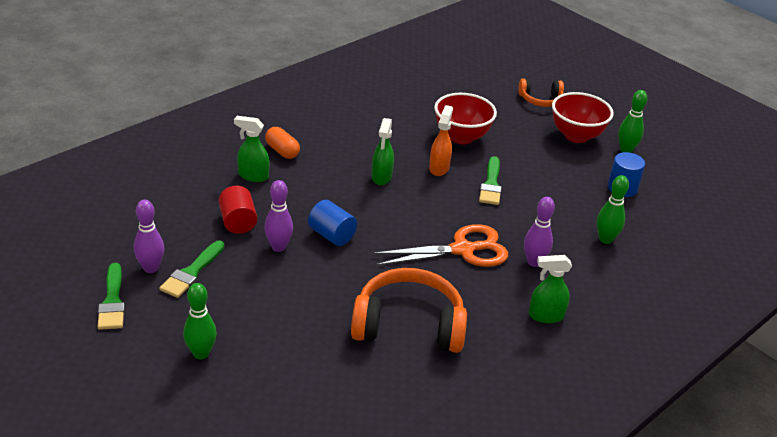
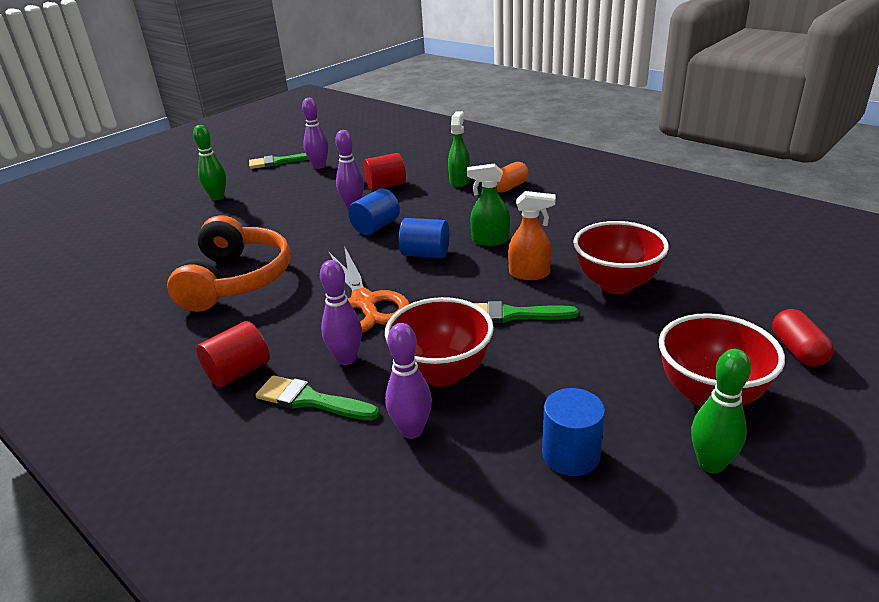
camera: 90 degrees right, 5 degrees down
green brush [159,240,224,298] -> green brush moved to [256,375,379,420]
orange headphones [518,79,564,107] -> red capsule [772,309,834,367]
green spray bottle [529,255,572,323] -> red cylinder [196,321,270,388]
green bowling pin [597,175,629,244] -> purple bowling pin [385,323,432,439]
none -> red bowl [385,297,494,387]
none -> blue cylinder [399,218,449,258]

